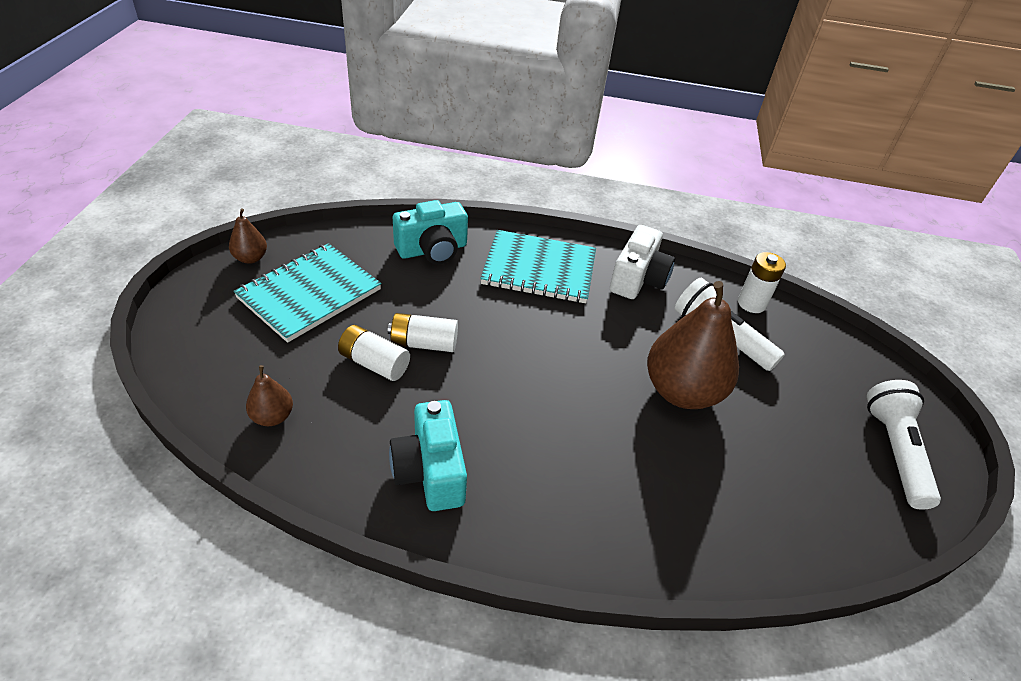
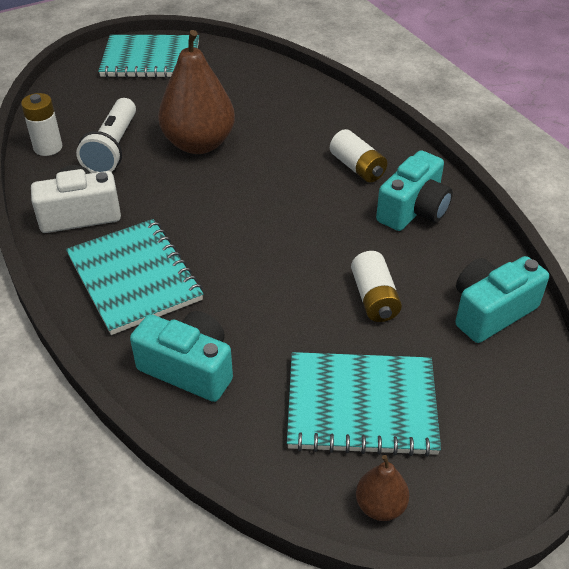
camera: 125 degrees left, 0 degrees up
brown pear [246,365,293,426] -> turquoise camera [455,256,549,343]
white battery [388,313,458,352] -> white battery moved to [330,129,387,183]
white flashlight [867,380,941,510] -> turquoise notebook [98,35,199,78]

